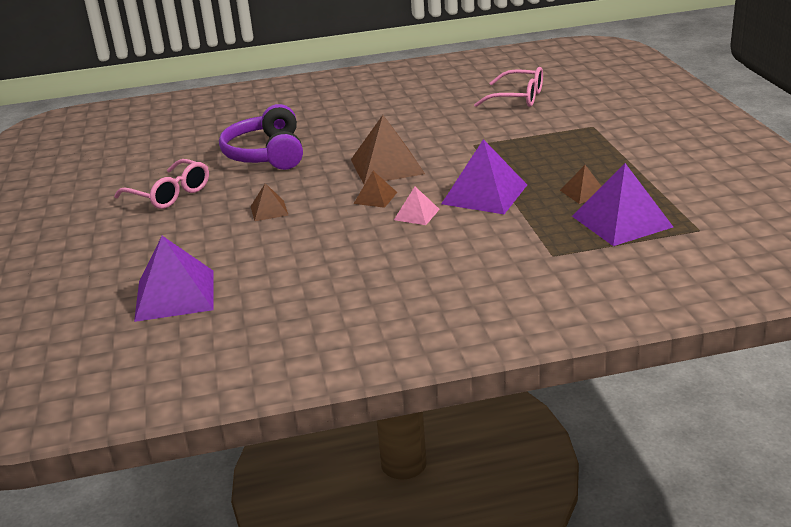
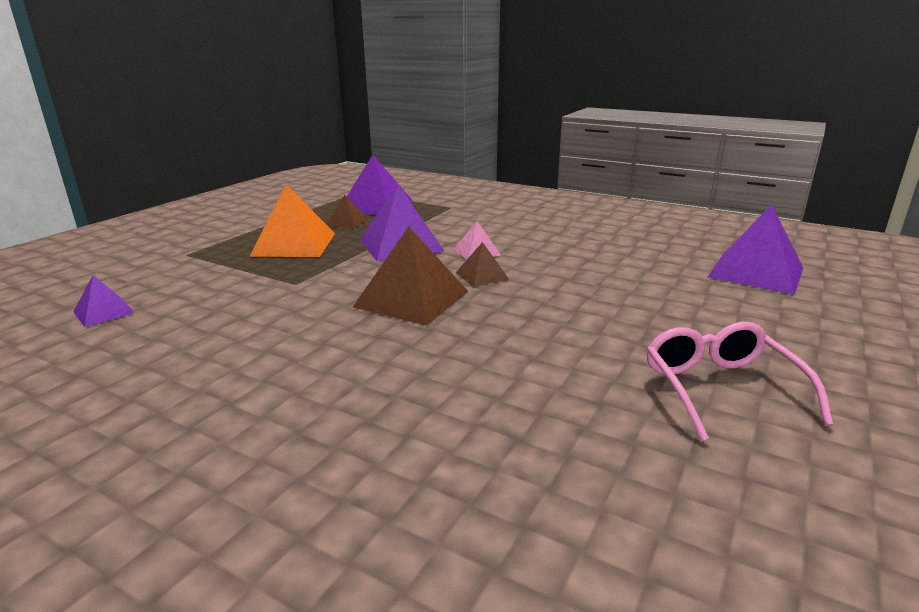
camera: 140 degrees left, 5 degrees down
purple headphones [219,104,303,170] -> none
brown pyramid [251,183,288,221] -> none
pink glasses [474,67,543,107] -> purple pyramid [74,275,135,327]
none -> orange pyramid [249,184,335,257]

